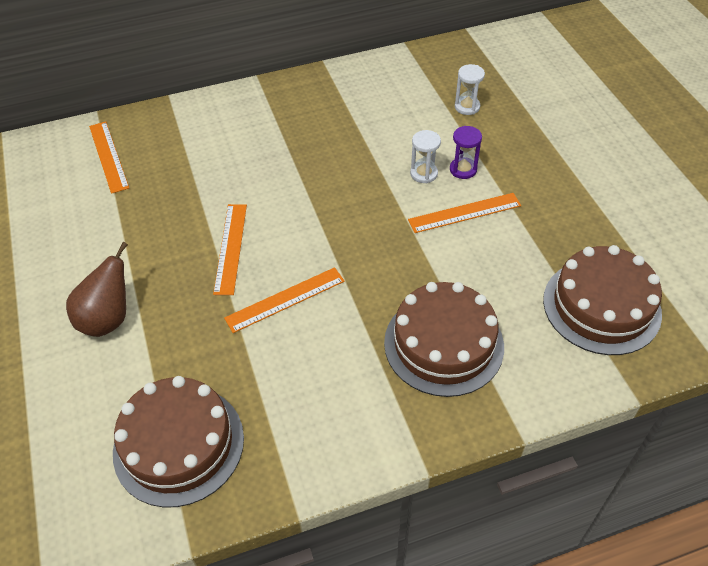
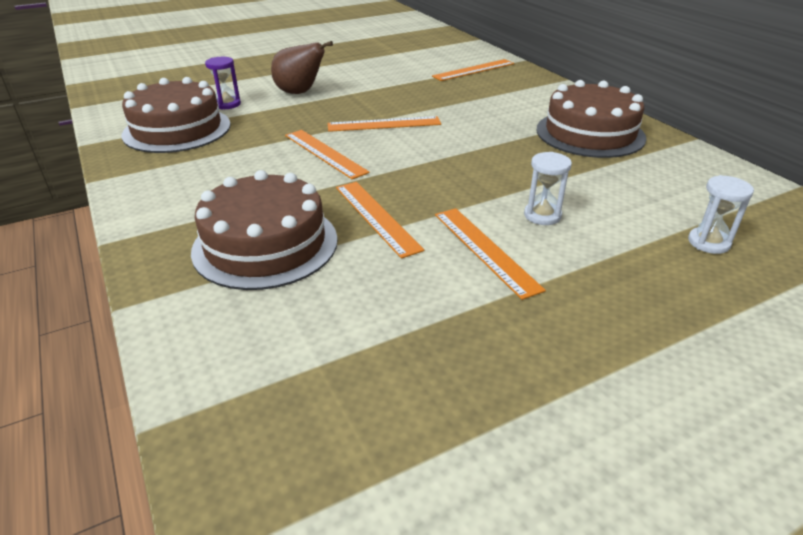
camera: 80 degrees right, 15 degrees down
purple hourglass [450,126,482,179] -> purple hourglass moved to [205,57,241,110]
brown cake [543,245,662,355] -> brown cake moved to [536,80,647,158]
none -> orange ruler [336,182,424,259]

